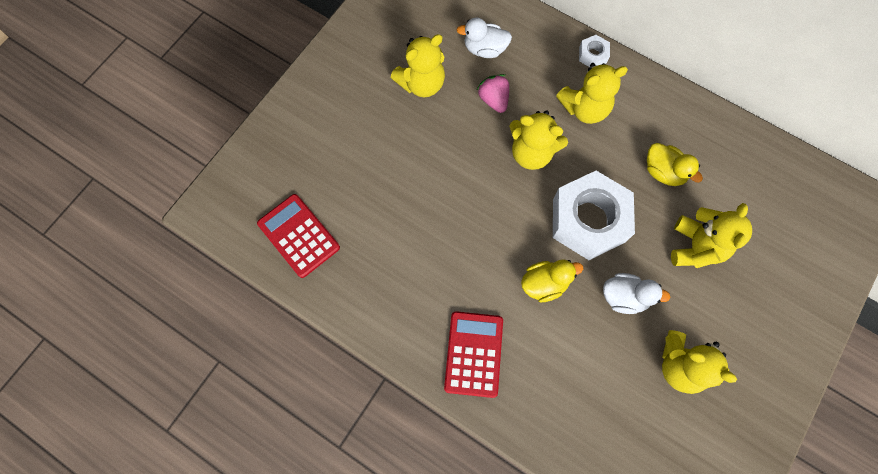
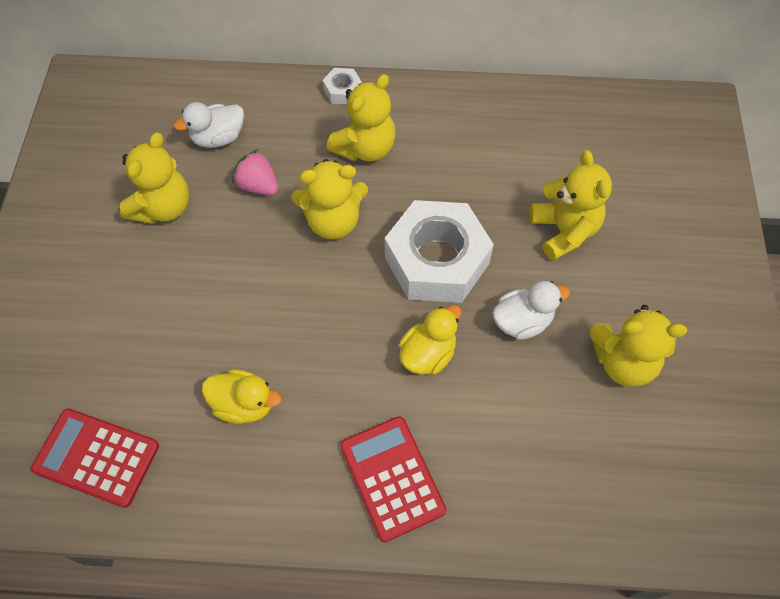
camera: 30 degrees left, 10 degrees down
yellow duck [647,143,703,186] -> yellow duck moved to [202,369,281,424]

